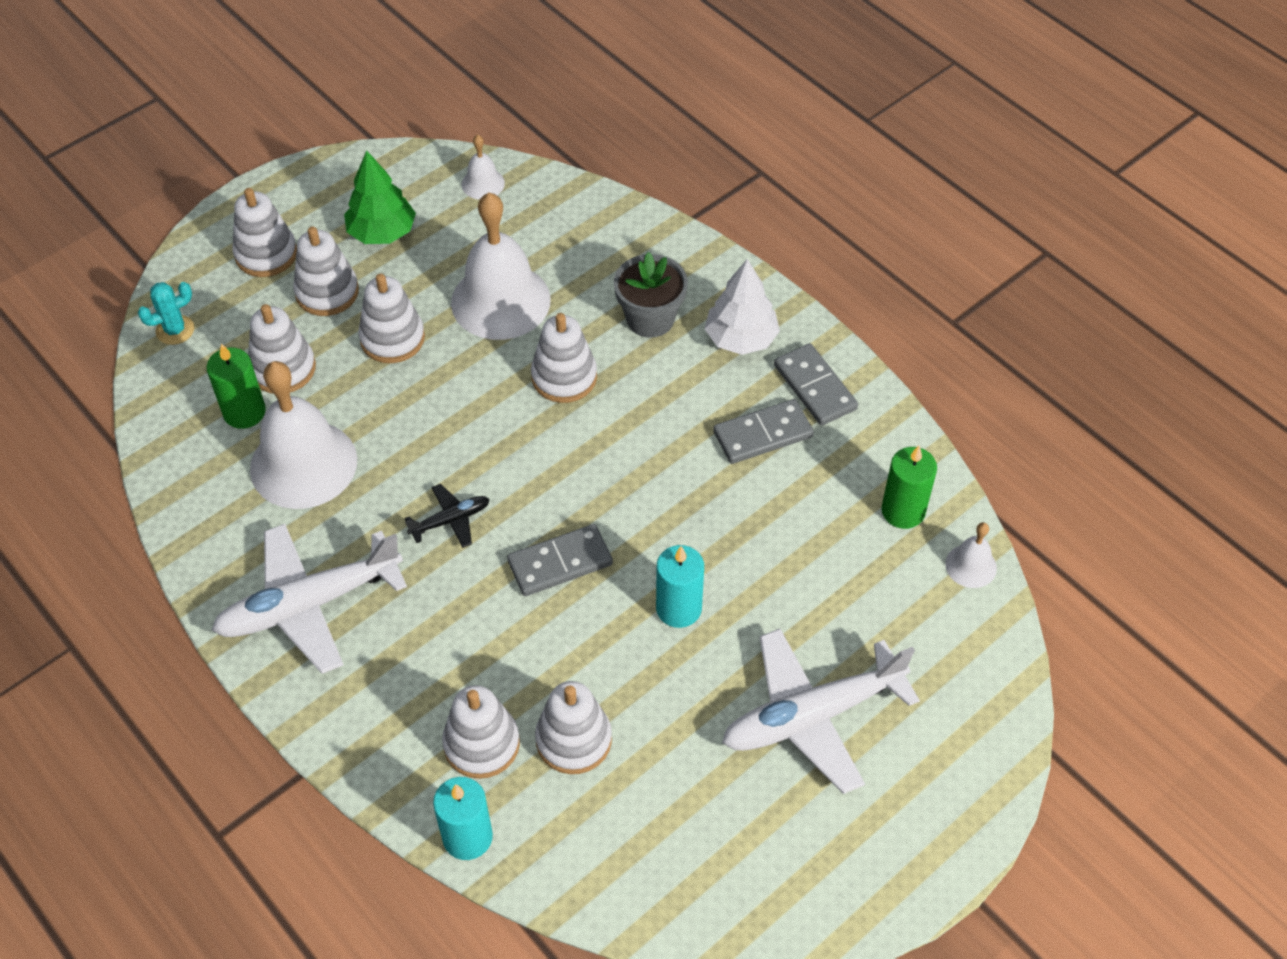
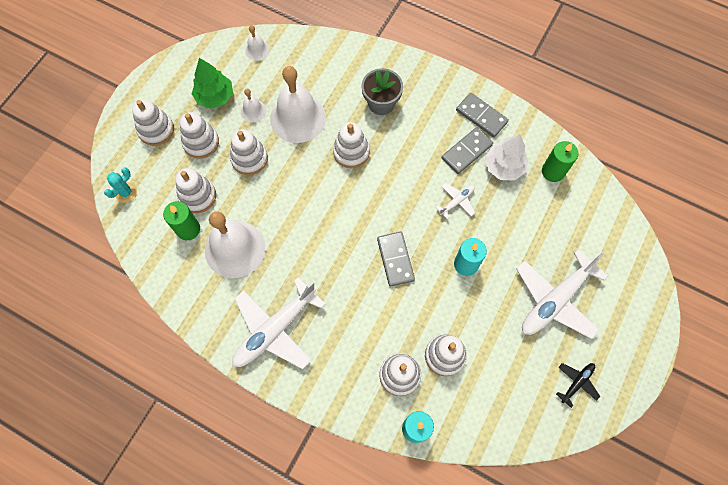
camera: 20 degrees left, 15 degrees up
black plane [405,484,490,548] -> black plane moved to [556,363,600,408]
grey domino [507,524,613,596] -> grey domino turned 60 degrees counterclockwise [377,232,415,286]
white tree [704,259,780,355] -> white tree moved to [485,134,528,181]
white bell [945,522,997,588] -> white bell moved to [241,89,266,122]
none -> white plane [435,183,475,219]

